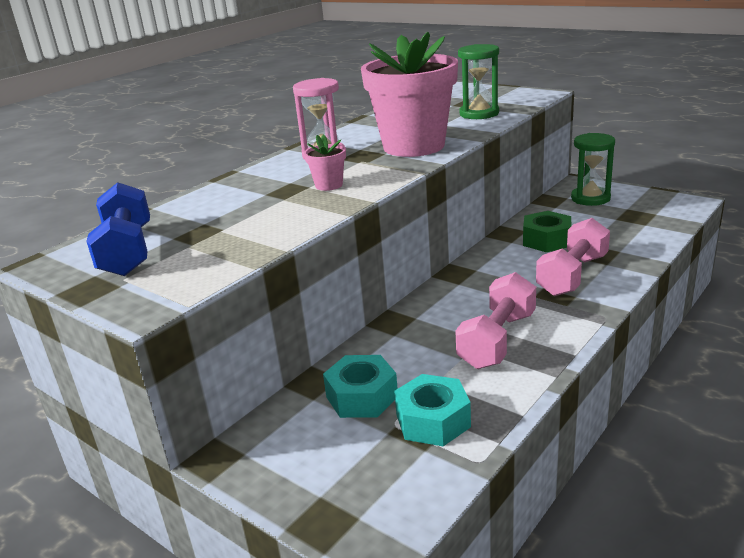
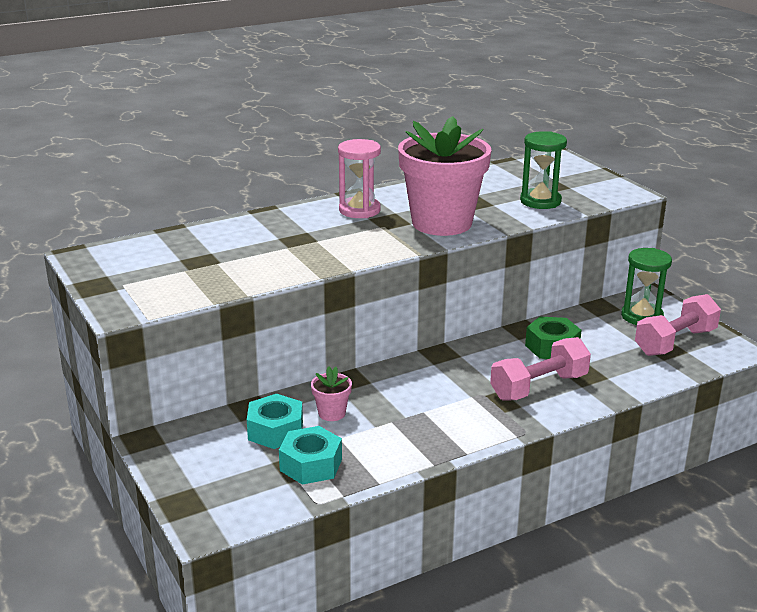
camera: 20 degrees right, 0 degrees up
blue dumbbell [86,182,150,276] -> none
pink flower pot [304,134,346,191] -> pink flower pot moved to [311,366,352,421]
pink dumbbell [455,272,536,369] -> pink dumbbell moved to [635,294,721,356]

